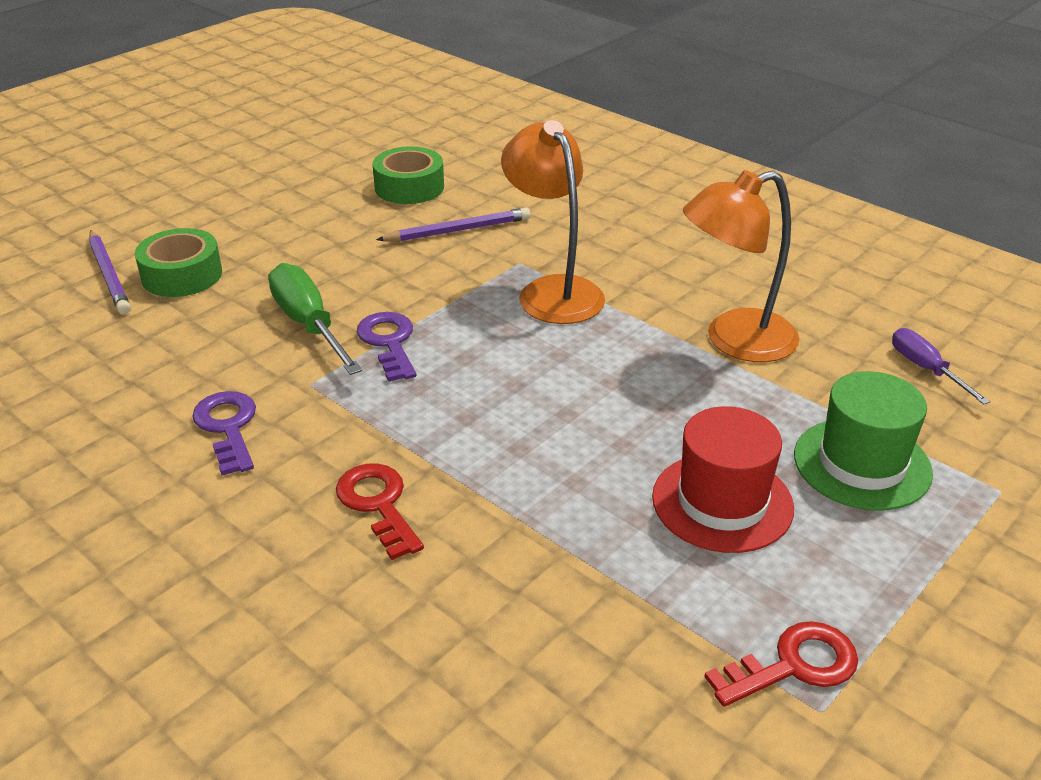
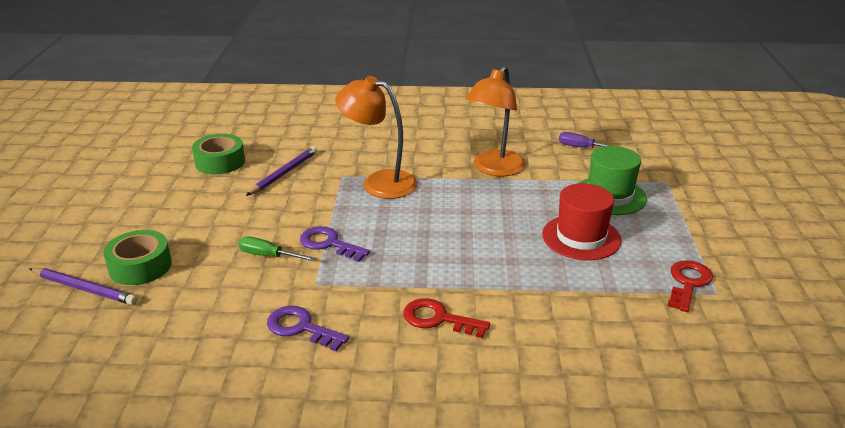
camera: 40 degrees left, 5 degrees down
green screwdriver [268,263,362,375] -> green screwdriver [238,236,316,261], size x0.61

